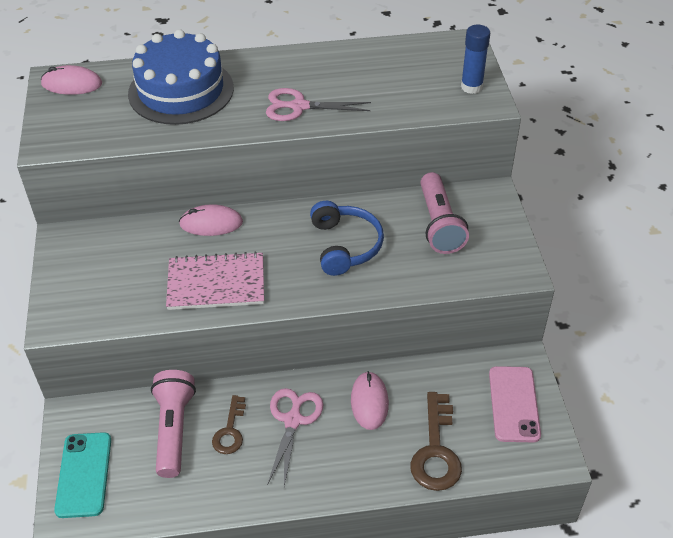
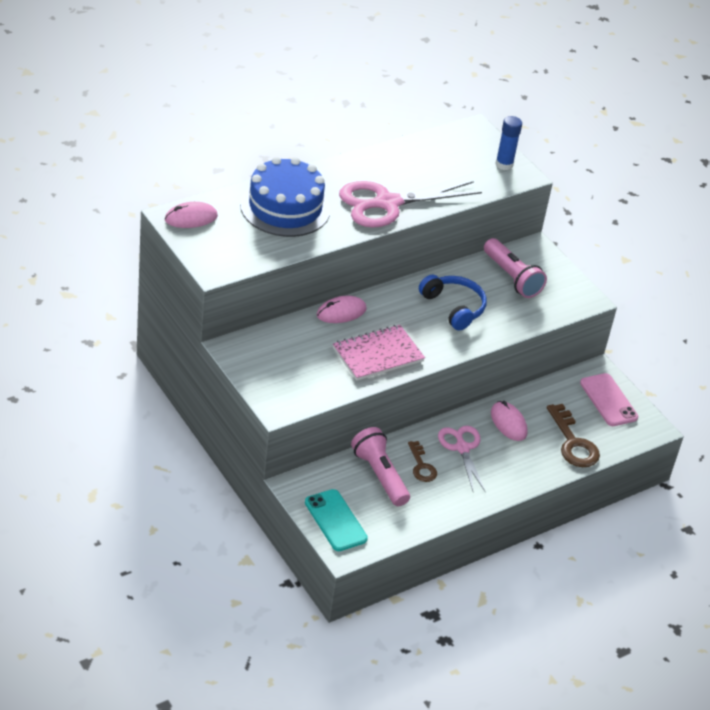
camera: 30 degrees left, 5 degrees down
pink scissors [266,88,371,121] -> pink scissors [339,181,482,227], size x1.67

